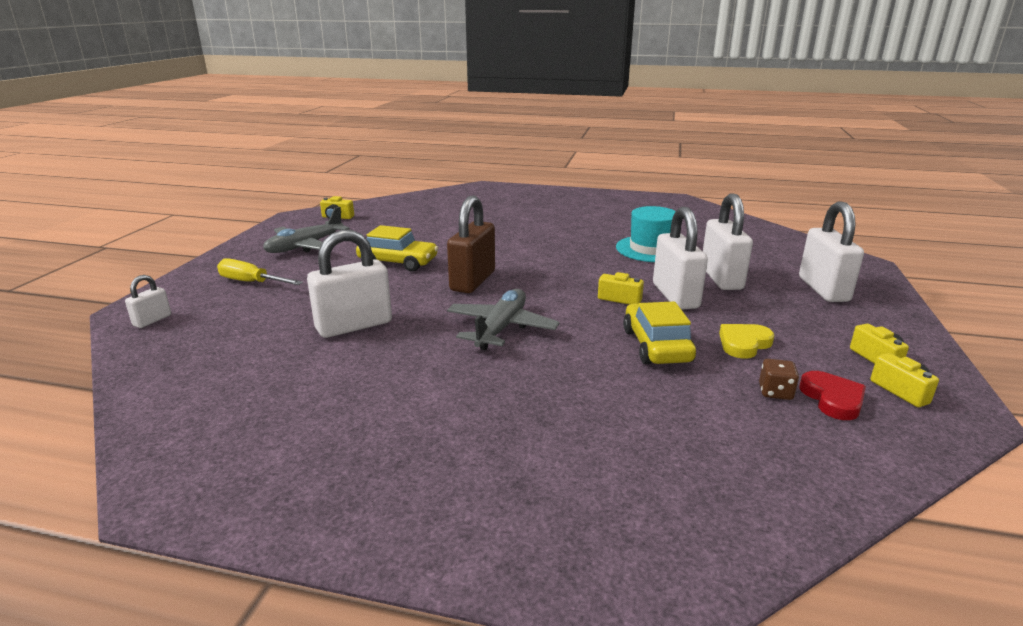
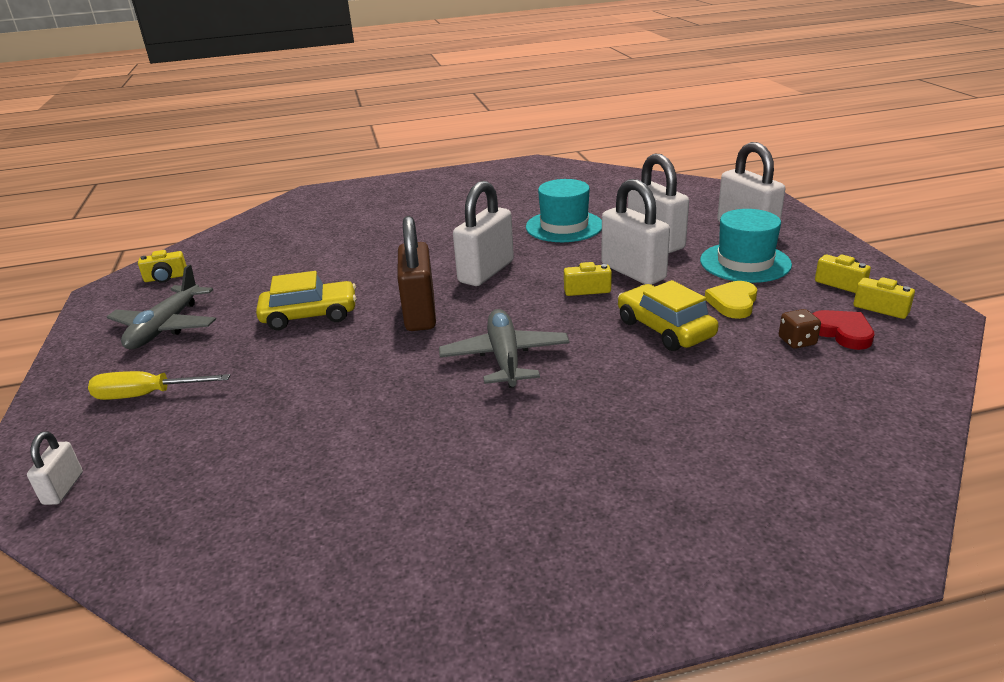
camera: 25 degrees left, 5 degrees up
white padlock [307,230,392,338] -> white padlock moved to [453,181,514,286]
none -> turquoise hat [700,209,792,283]

